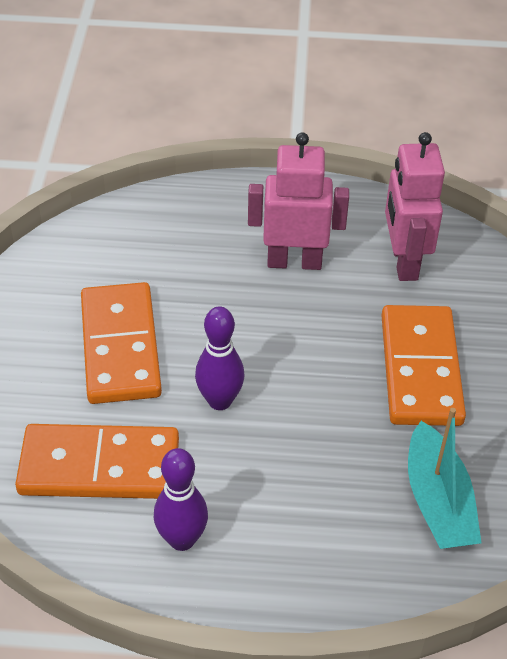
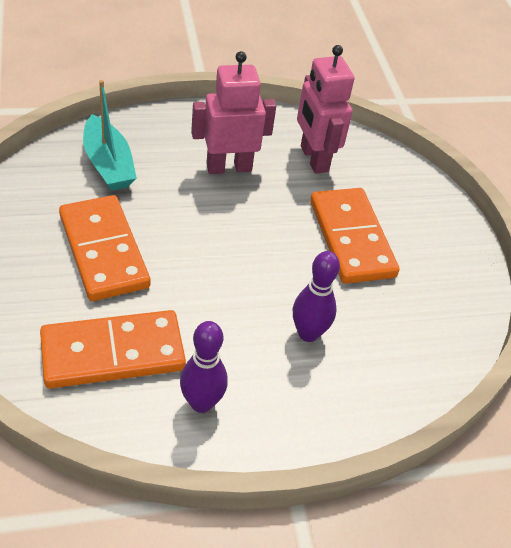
camera: 20 degrees left, 0 degrees up
purple bowling pin [195,306,244,410] -> purple bowling pin moved to [293,251,340,342]
turquoise boat [408,408,482,549] -> turquoise boat moved to [83,80,137,191]

